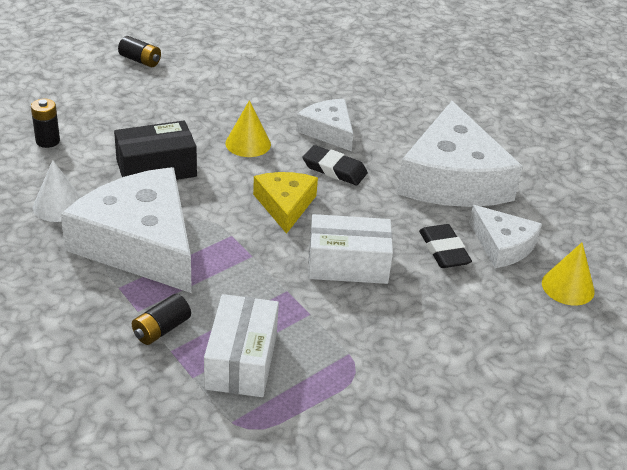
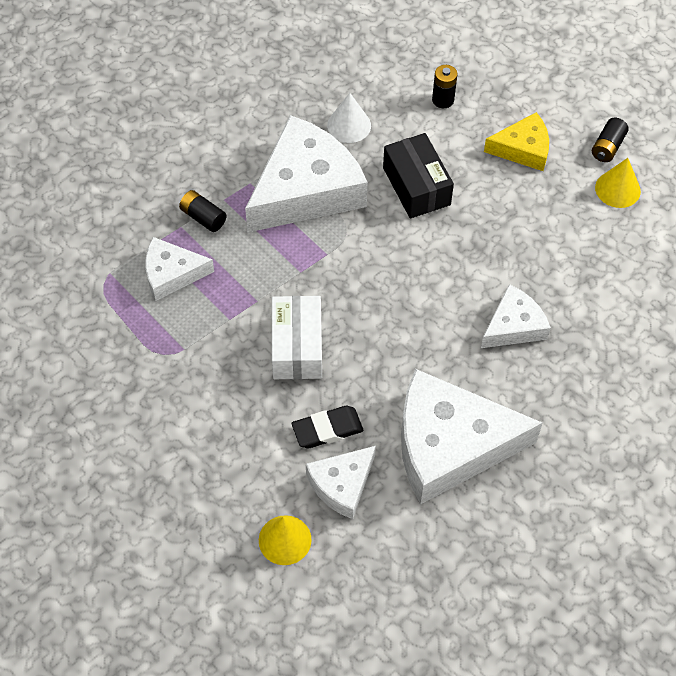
camera: 90 degrees right, 20 degrees up
white box [204,294,279,397] -> white cheese [146,237,214,301]
yellow cone [225,100,271,157] -> yellow cone moved to [595,158,641,208]
yellow cheese [253,172,318,234] -> yellow cheese moved to [484,112,549,171]
black eraser [303,145,368,185] -> none

